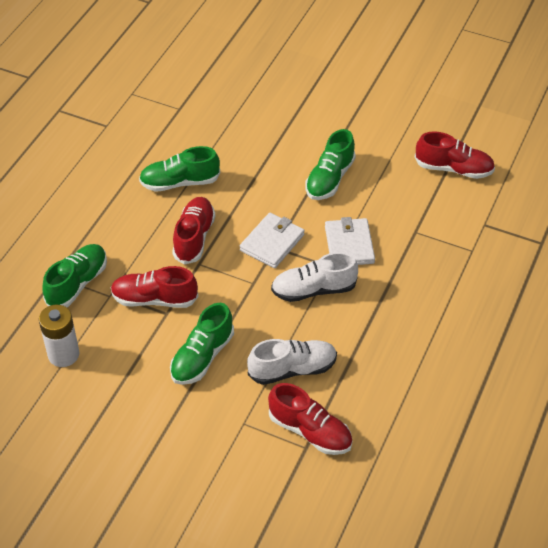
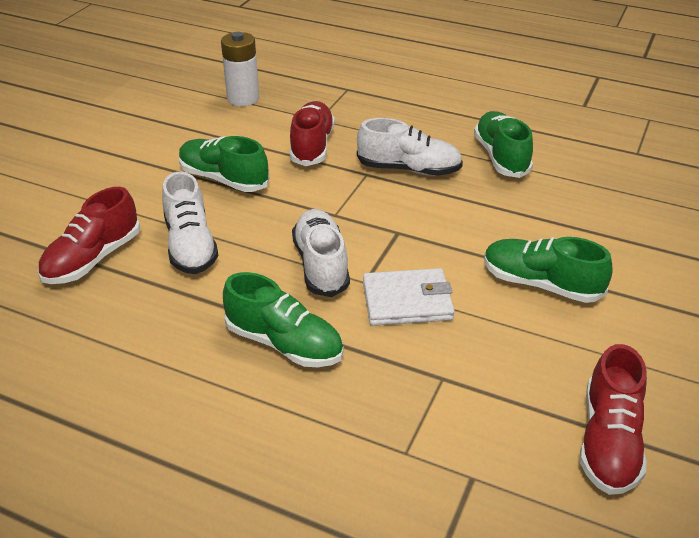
camera: 90 degrees right, 10 degrees down
green shoe [42,244,107,307] -> green shoe moved to [223,272,343,367]
red shoe [172,197,215,265] -> white shoe [357,118,463,176]
white wallet [240,213,305,268] -> none

